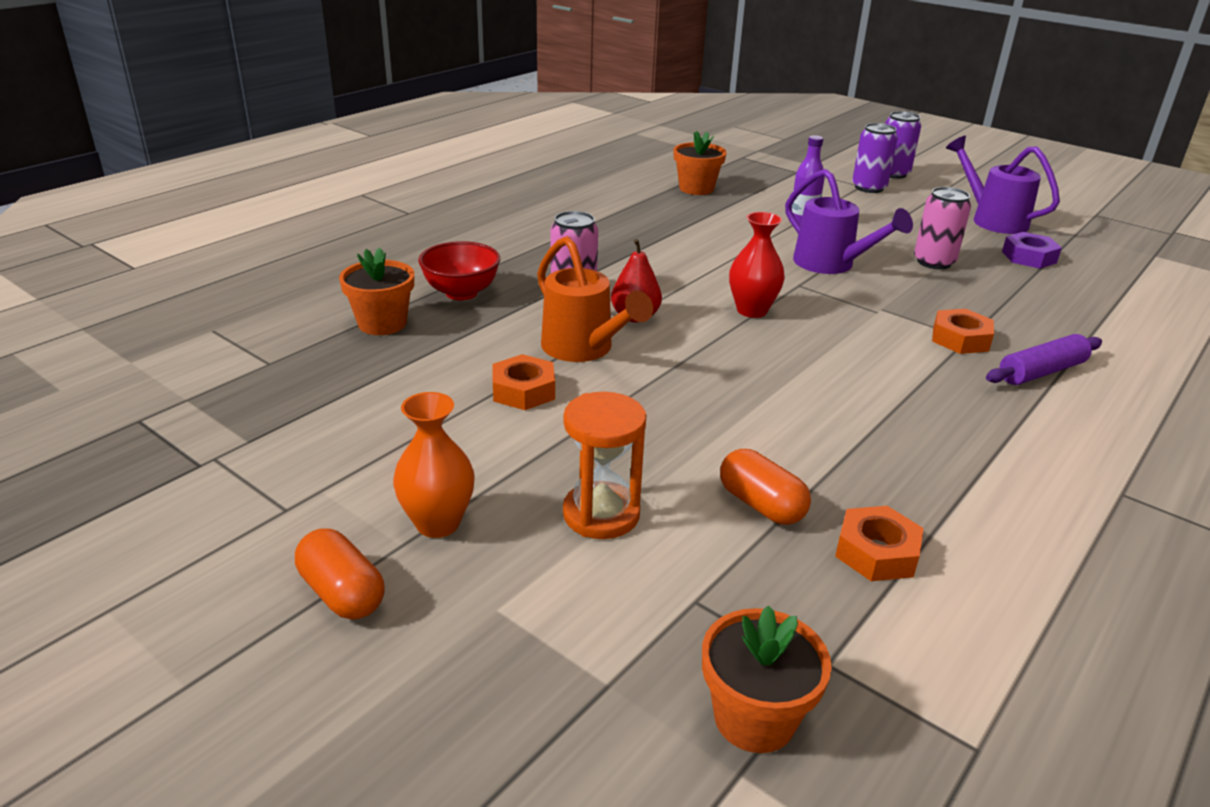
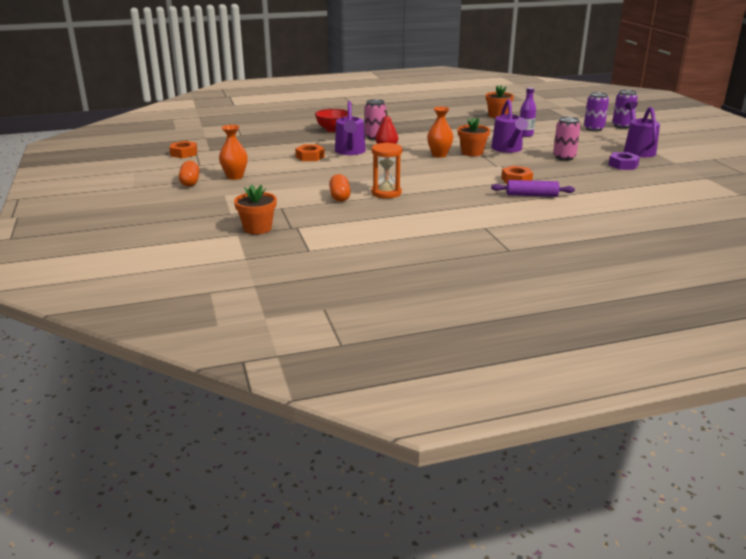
camera: 35 degrees right, 5 degrees down
orange flower pot [339,247,414,335] -> orange flower pot moved to [458,118,490,156]
orange watering can [537,236,653,362] -> purple watering can [335,101,366,155]
orange hourglass [563,392,647,539] -> orange hourglass moved to [371,142,402,198]
red vase [729,212,785,318] -> orange vase [427,107,453,158]
orange nut [835,506,924,581] -> orange nut moved to [169,141,197,158]

